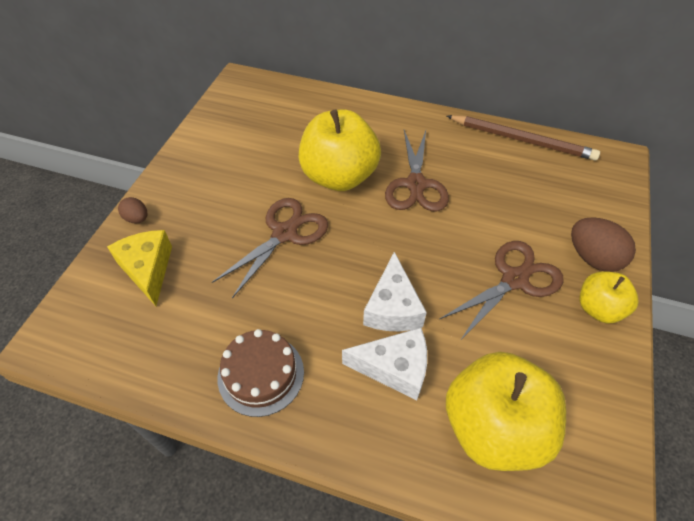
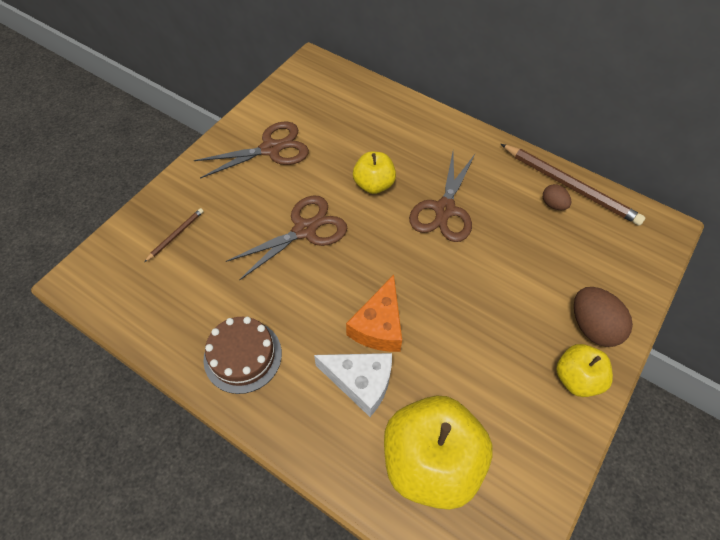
camera: 15 degrees right, 5 degrees up
yellow cheese [107,230,172,306] -> brown pencil [144,208,204,262]
brown egg [118,197,148,223] -> brown egg moved to [543,184,571,210]
yellow apple [298,109,381,191] -> yellow apple [353,152,396,194], size x0.55
white cheese [363,252,427,331] -> orange cheese [346,275,402,352]
brown scissors [440,241,564,341] -> brown scissors moved to [194,122,309,179]

